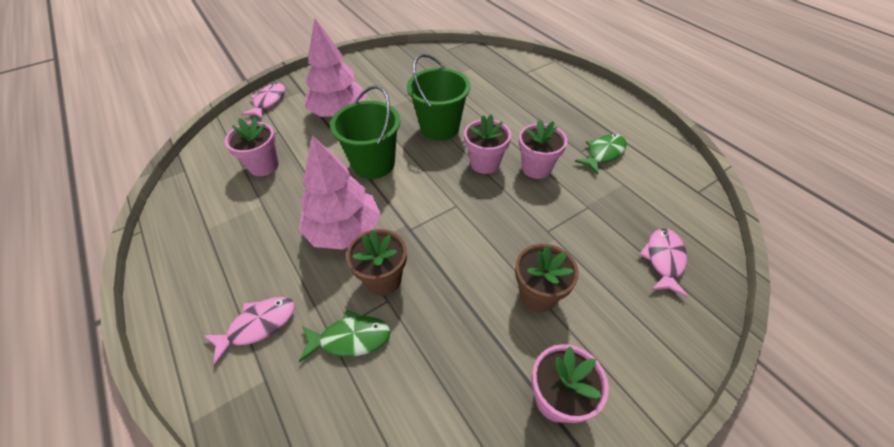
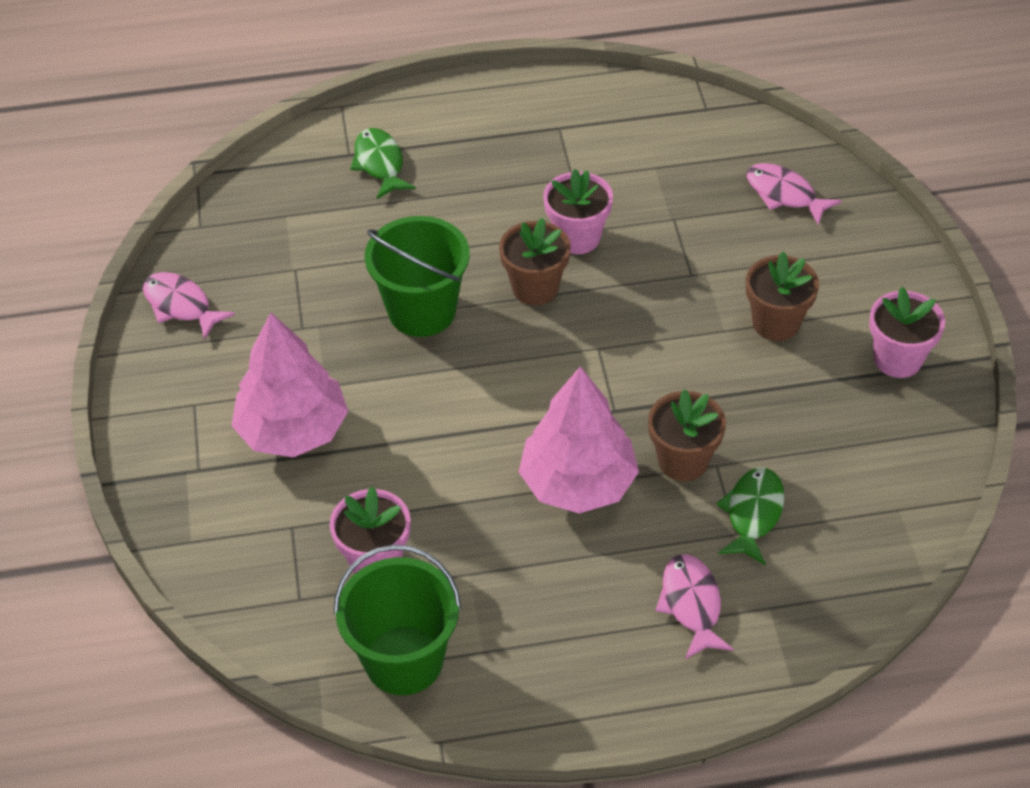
camera: 65 degrees left, 0 degrees up
pink fish [241,83,285,119] -> pink fish moved to [143,272,235,340]
green bucket [330,85,400,179] -> green bucket moved to [334,545,461,695]
pink flower pot [464,115,511,174] -> brown flower pot [499,218,571,305]
green fish [574,134,627,175] -> green fish moved to [350,128,415,199]

